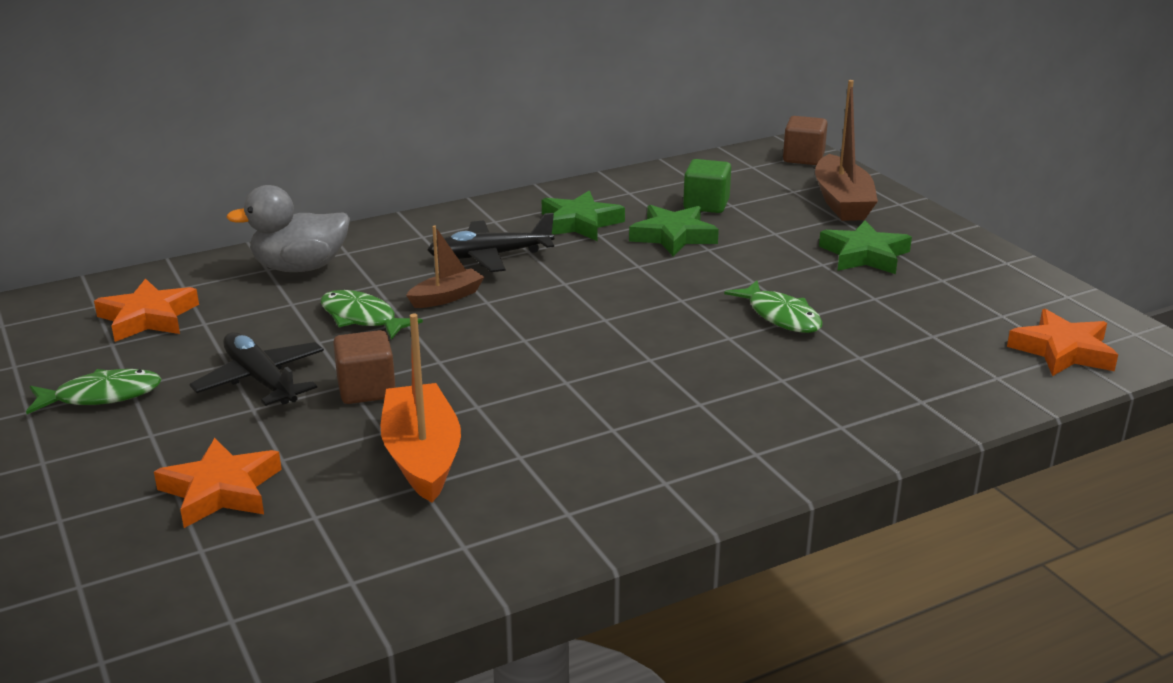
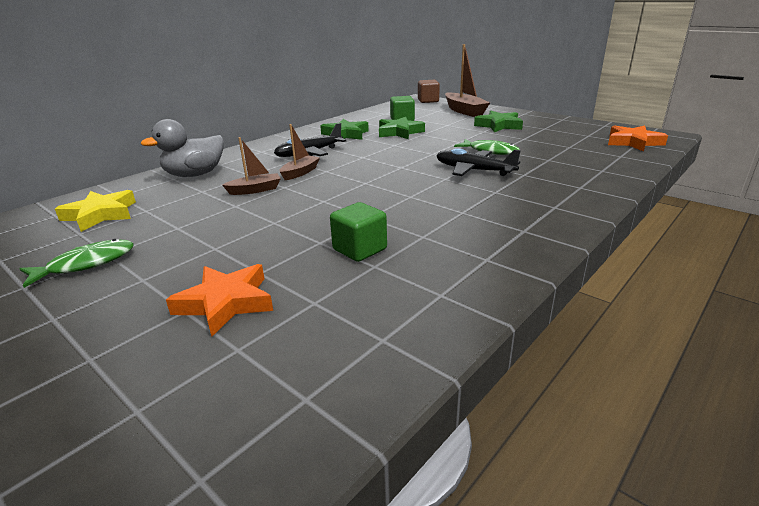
camera: 20 degrees left, 0 degrees up
orange star [94,279,199,342] -> yellow star [55,190,136,232]
black plane [189,332,324,406] -> black plane moved to [436,148,521,176]
green fish [320,290,423,340] -> brown boat [222,137,281,195]
brown cube [333,330,396,404] -> none
orange boat [381,314,461,502] -> green cube [330,202,387,262]

